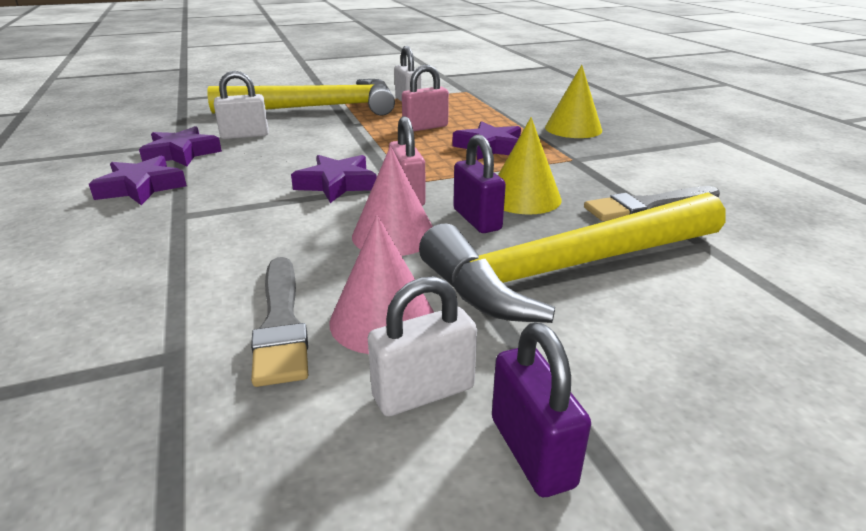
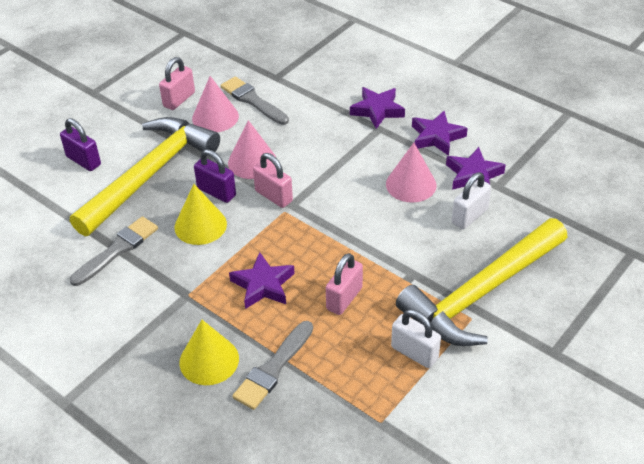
camera: 150 degrees right, 15 degrees up
purple star [291,155,377,203] -> purple star moved to [350,87,405,129]
white padlock [368,276,477,416] -> pink padlock [159,57,195,110]
purple padlock [492,322,591,497] -> purple padlock moved to [60,118,101,171]
none -> grey brush [233,321,313,410]
none -> pink cone [386,143,436,203]

